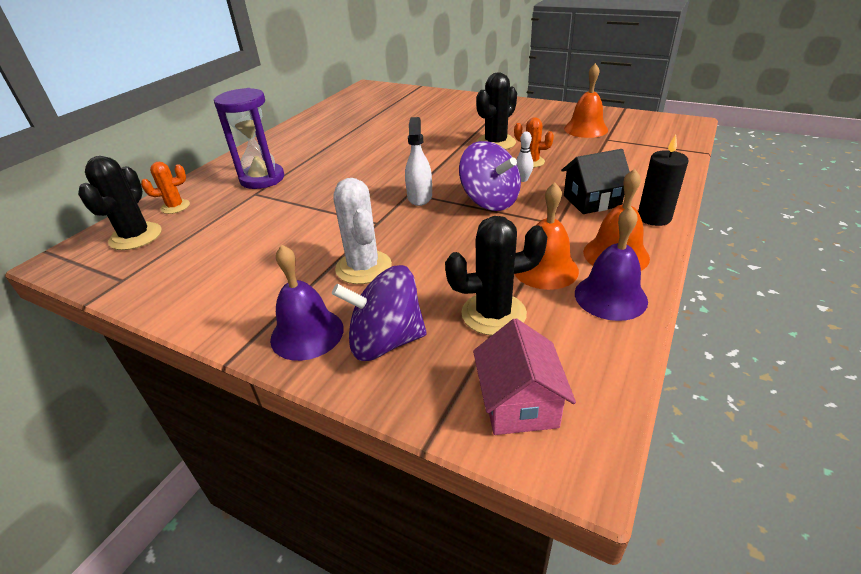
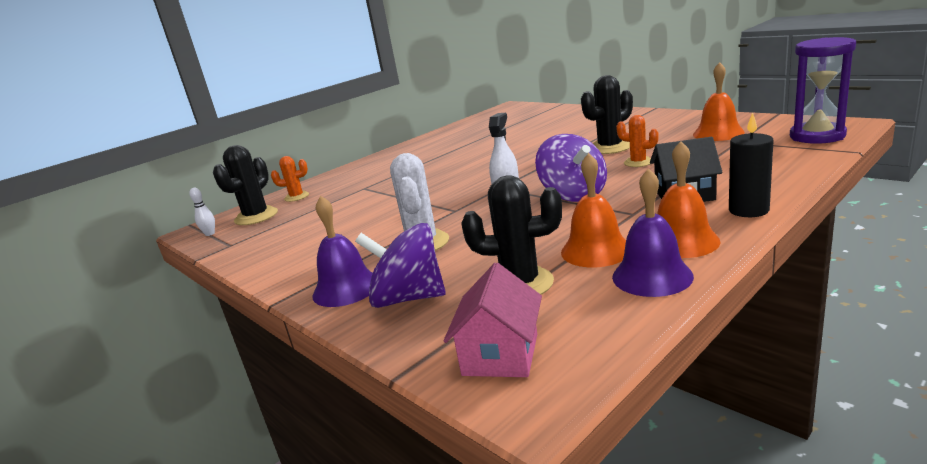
camera: 20 degrees right, 15 degrees down
purple hourglass [214,88,284,189] -> purple hourglass moved to [790,37,856,144]
white bowling pin [517,131,533,182] -> white bowling pin moved to [189,188,215,236]

